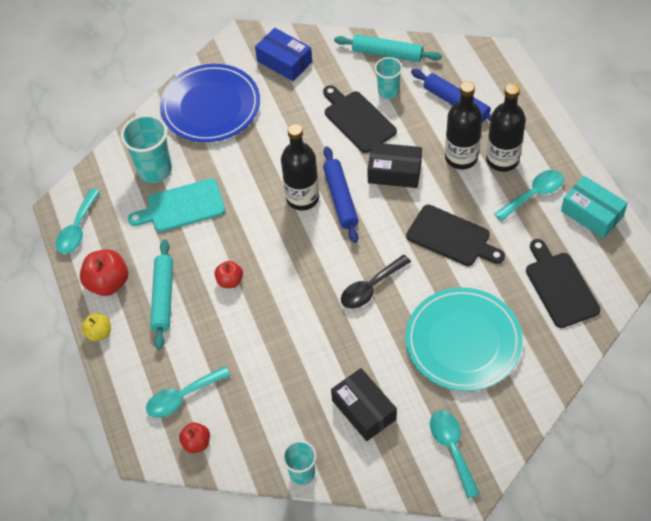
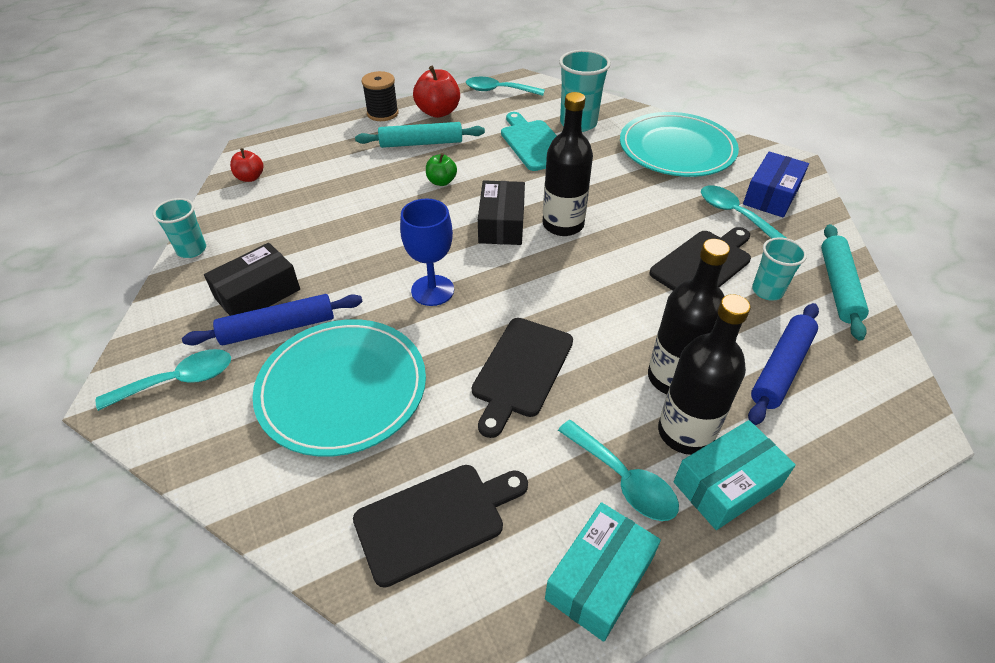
camera: 80 degrees right, 10 degrees down
yellow apple [81,313,111,342] -> black spool [362,71,399,121]
turquoise spoon [146,366,231,418] -> turquoise spoon moved to [701,185,786,239]
blue plate [160,64,260,142] -> turquoise plate [620,112,739,177]
red apple [215,261,243,288] -> green apple [426,153,457,186]
blue rolling pin [323,146,359,243] -> blue rolling pin moved to [182,294,363,345]
black spoon [341,255,411,309] -> blue goblet [400,199,454,306]
black box [367,142,422,188] -> black box moved to [478,180,525,245]
none -> turquoise box [674,420,796,530]

